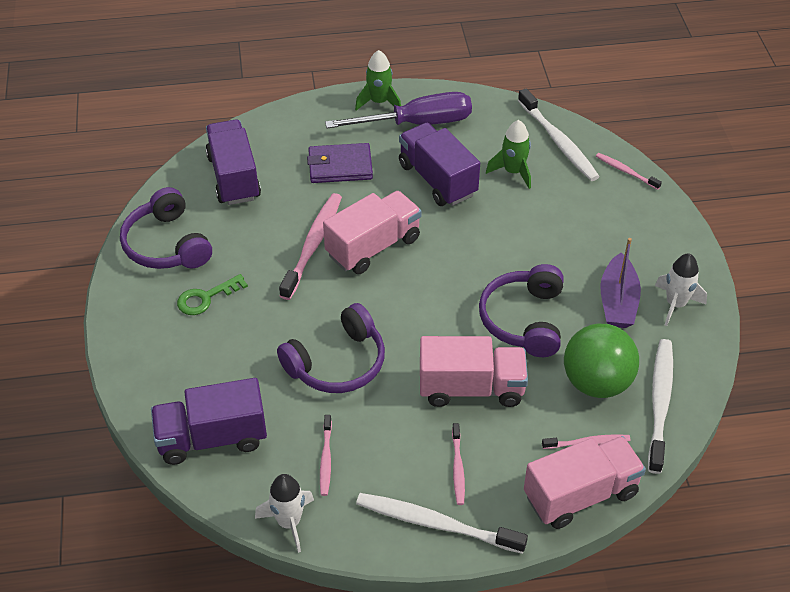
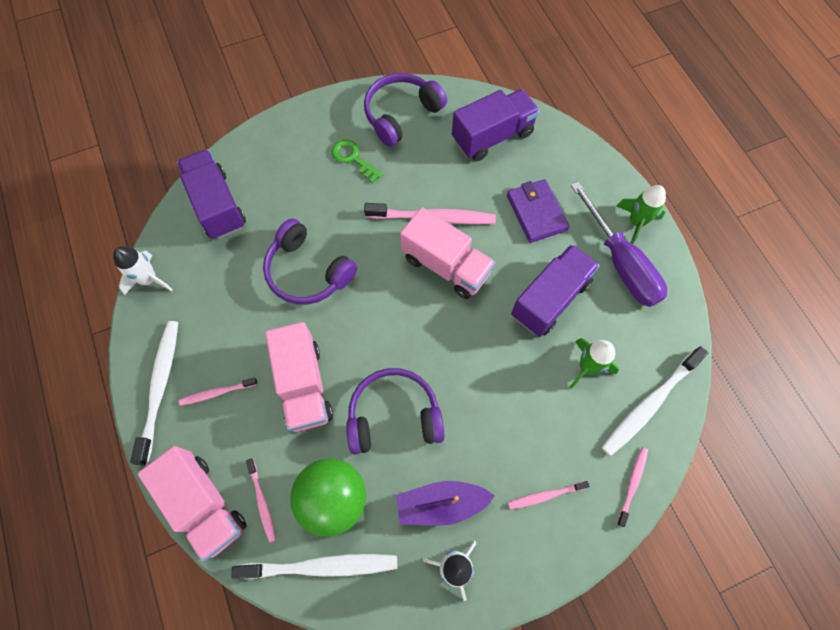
camera: 75 degrees right, 20 degrees up
pink toothbrush [320,415,332,496] -> pink toothbrush moved to [508,481,590,509]

